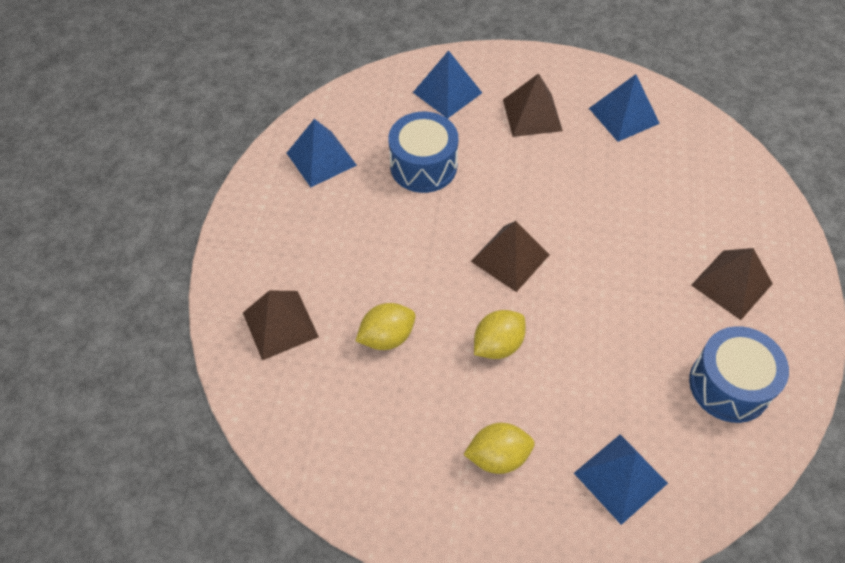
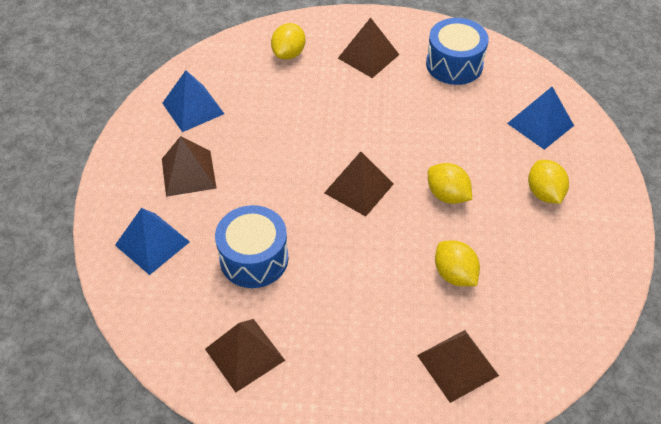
camera: 95 degrees left, 5 degrees down
blue pyramid [287,119,357,187] -> brown pyramid [205,319,285,392]
none -> yellow lemon [271,23,305,60]

